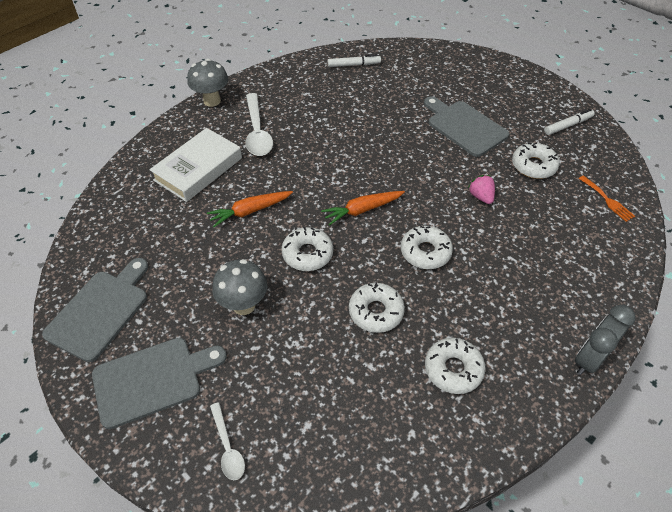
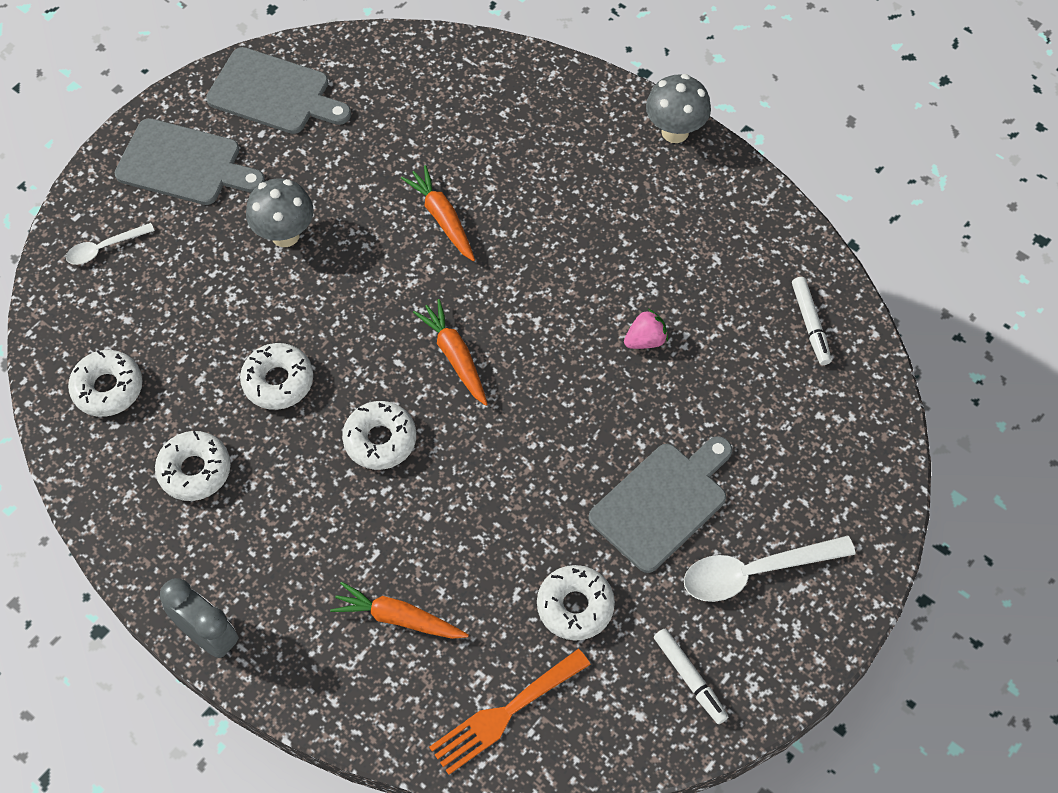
camera: 85 degrees right, 10 degrees up
grey cutting board [92,338,227,429] -> grey cutting board turned 45 degrees counterclockwise [115,118,265,205]
white book [149,128,242,202] -> none
white spoon [245,93,273,156] -> white spoon moved to [684,536,856,602]
white donut [281,227,333,271] -> white donut moved to [68,350,143,417]
pink strawberry [468,175,495,204] -> pink strawberry moved to [624,309,668,349]
orange fork [578,175,635,222] -> orange fork [429,649,591,775], size x1.63
none -> orange carrot [330,582,469,639]

